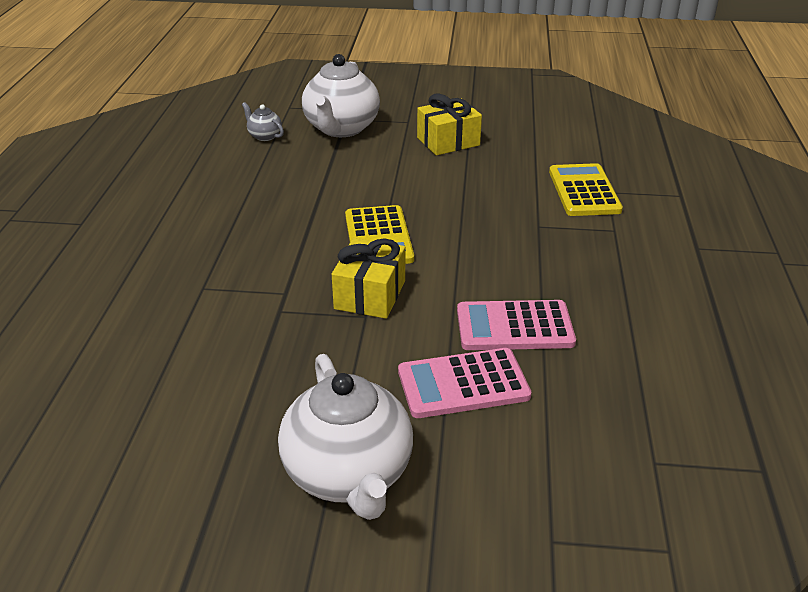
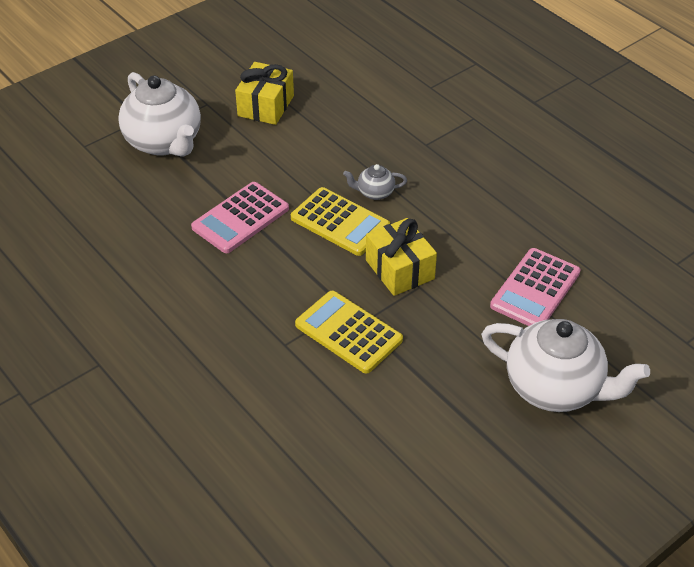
camera: 45 degrees left, 10 degrees up
grey teapot [242,102,284,141] -> grey teapot moved to [343,164,407,200]
pink calculator [457,300,576,350] -> pink calculator moved to [191,182,289,253]
yellow calculator [549,163,623,216] -> yellow calculator moved to [295,291,403,374]

